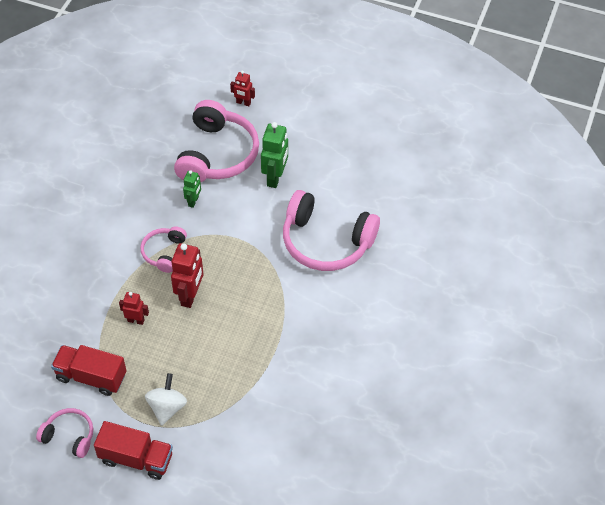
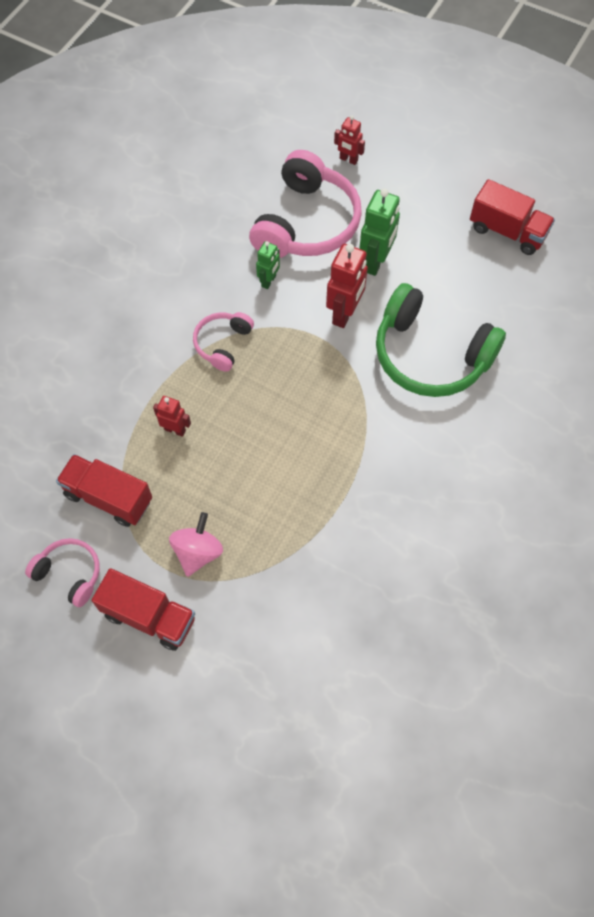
camera: 10 degrees right, 10 degrees up
white spinning top [145,373,187,426] -> pink spinning top [169,512,223,577]
red robot [171,243,203,308] -> red robot moved to [326,244,368,328]
pink headphones [283,190,380,271] -> green headphones [376,283,506,397]
none -> red truck [470,179,555,255]

